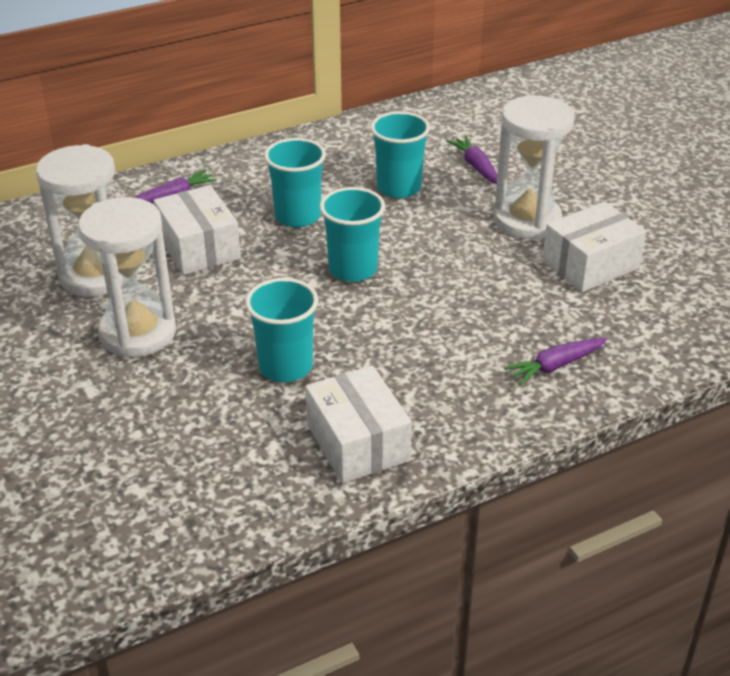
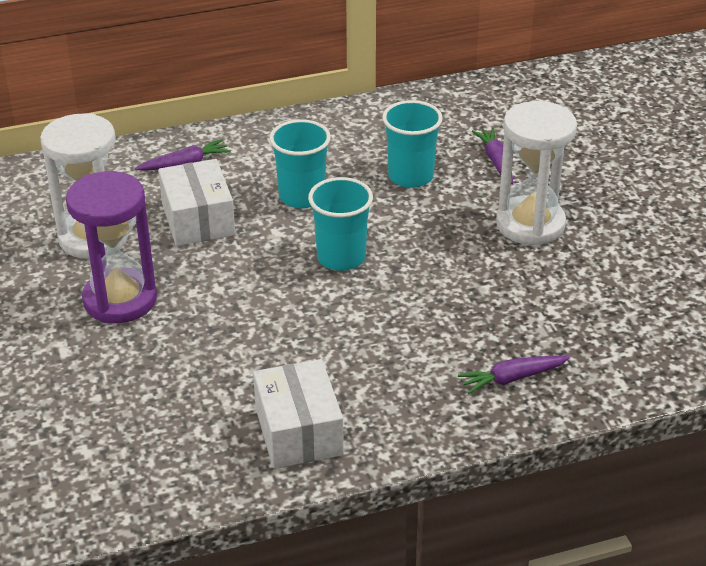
camera: 10 degrees right, 0 degrees up
white hourglass [78,197,176,358] -> purple hourglass [66,171,157,323]
turquoise cup [245,278,318,382] -> none
white box [542,201,647,292] -> none

